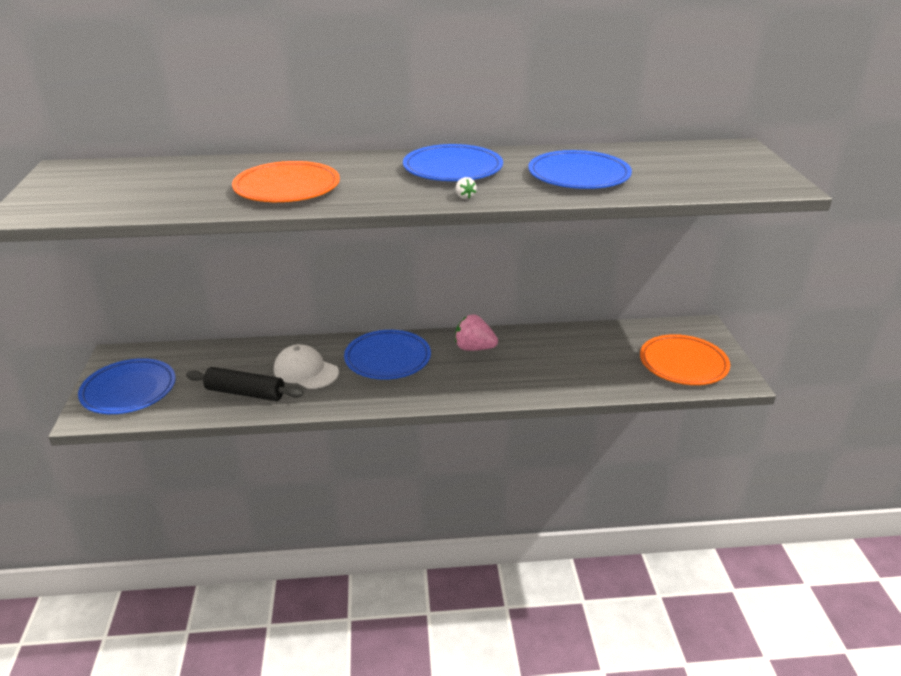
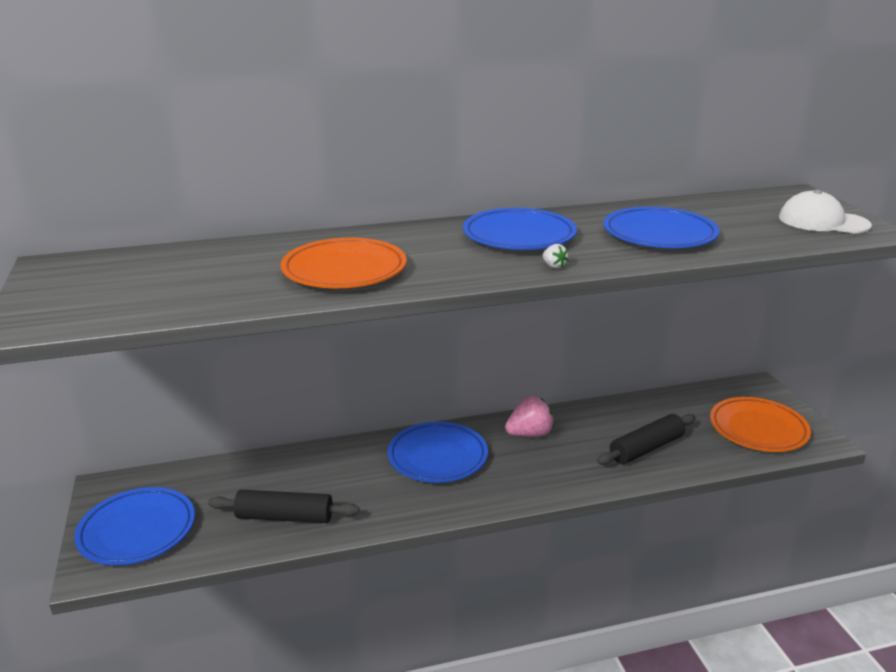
camera: 10 degrees left, 5 degrees down
white cap [274,344,339,389] -> white cap moved to [779,190,872,233]
pink strawberry [455,314,498,351] -> pink strawberry turned 150 degrees clockwise [505,396,554,437]
none -> black rolling pin [597,414,695,465]

